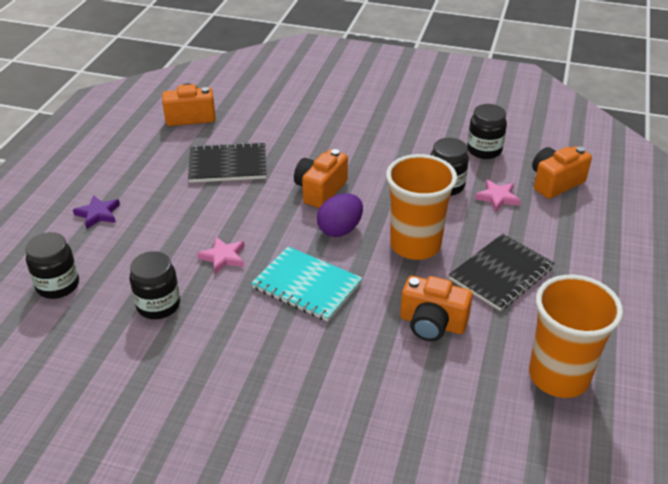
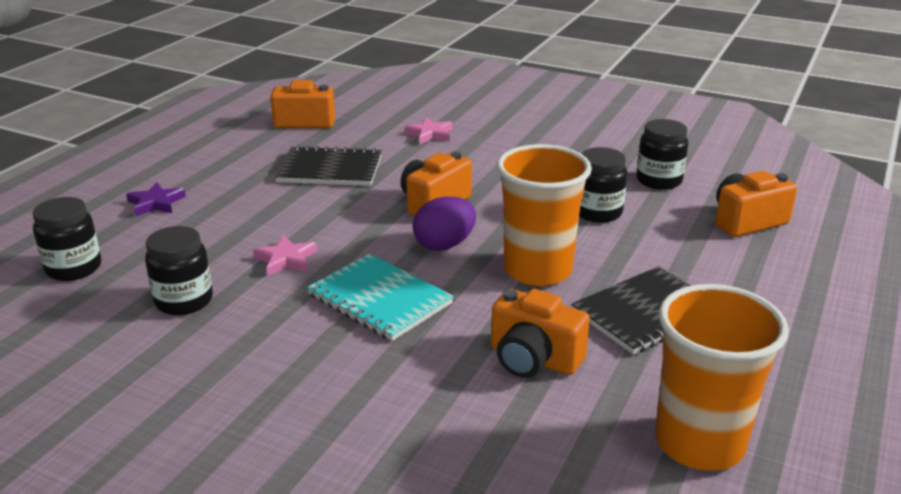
camera: 10 degrees right, 10 degrees down
pink star [475,179,521,212] -> pink star moved to [405,117,452,144]

